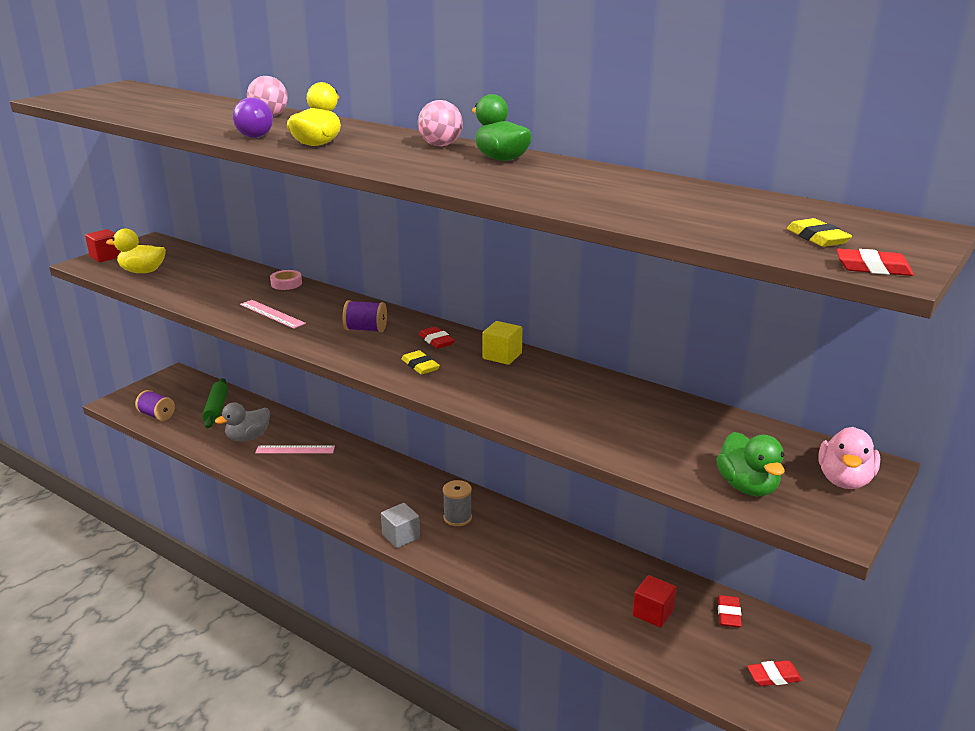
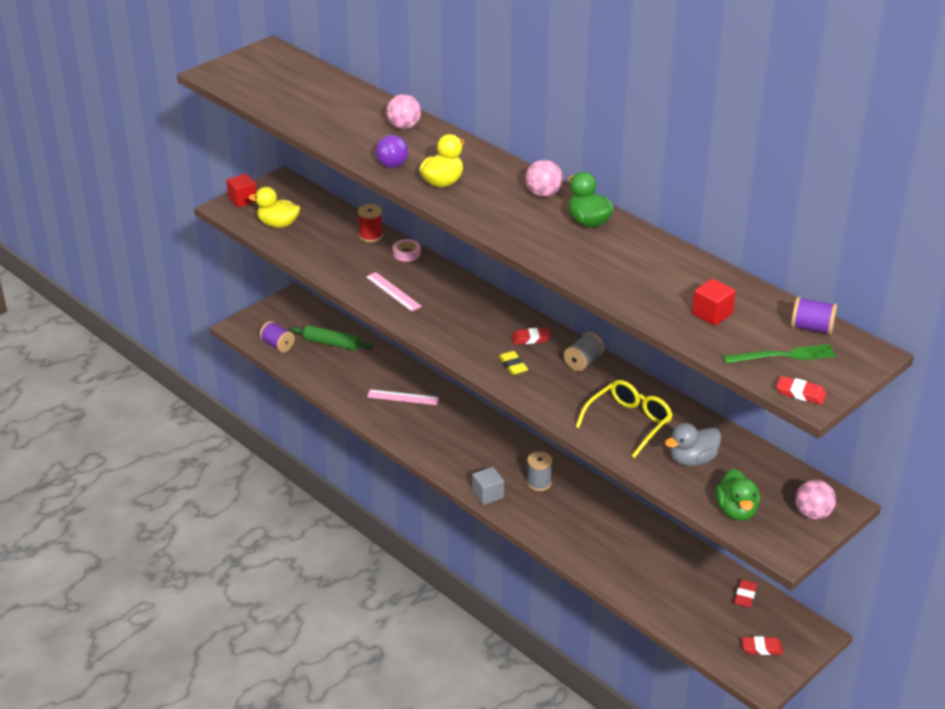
camera: 10 degrees right, 10 degrees up
green rolling pin [202,378,228,428] -> green rolling pin turned 75 degrees counterclockwise [290,325,373,351]
grey duck [215,402,270,441] -> grey duck moved to [665,423,721,466]
purple spool [343,300,387,332] -> purple spool moved to [791,297,837,335]
red eraser [419,326,455,349] -> red eraser turned 75 degrees counterclockwise [511,328,551,345]
yellow cube [482,321,523,365] -> grey spool [564,332,604,371]
red cube [633,575,677,628] -> red cube moved to [692,278,736,326]
yellow eraser [787,218,852,247] -> green fork [723,344,836,364]
pink duck [818,427,880,489] -> pink ball [795,480,836,520]
none -> red spool [358,204,383,242]
none -> yellow glasses [575,380,673,458]

